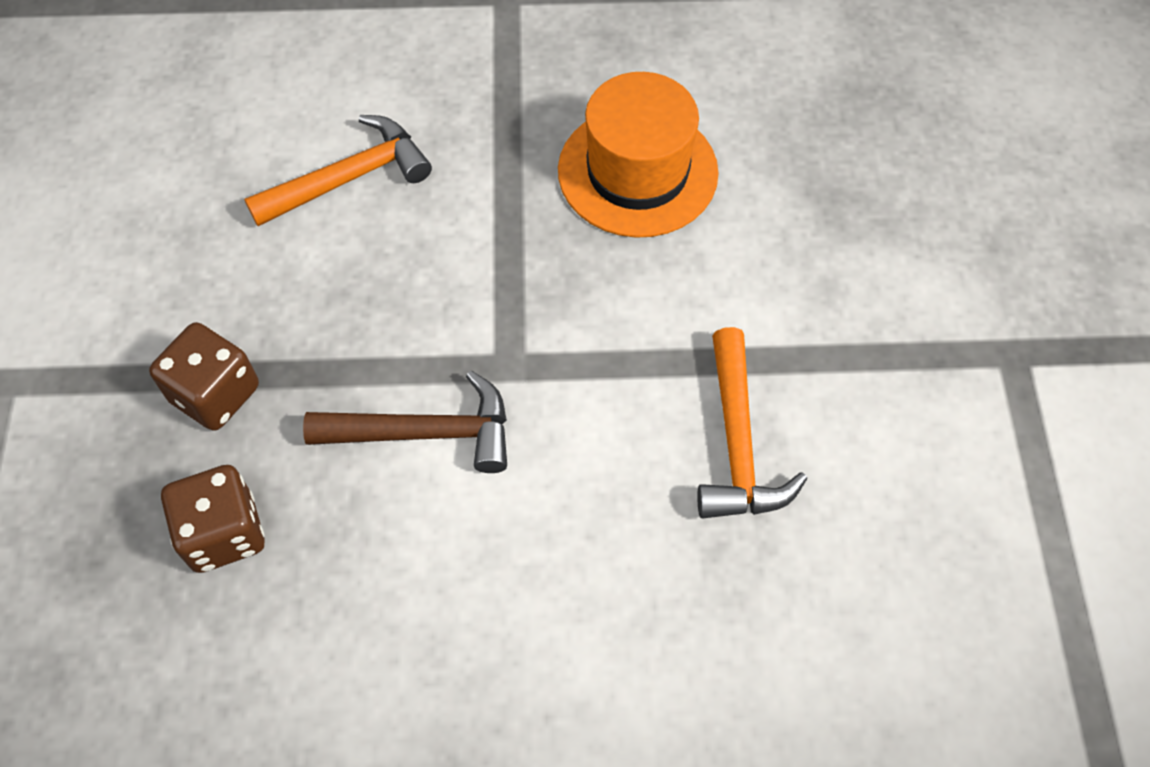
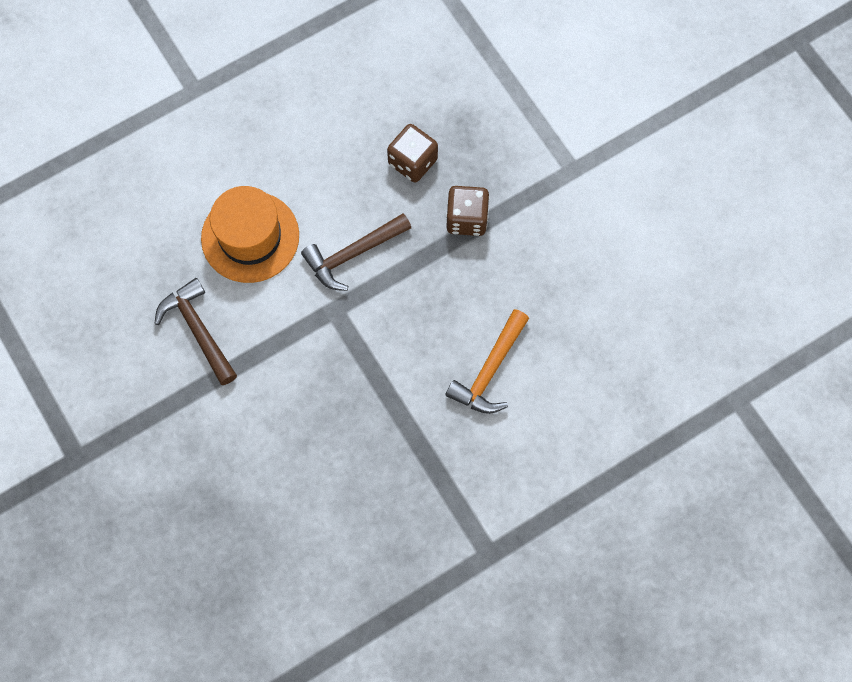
camera: 150 degrees right, 10 degrees up
orange hat [558,72,719,238] -> orange hat moved to [201,186,299,283]
orange hammer [697,327,807,519] -> brown hammer [154,278,237,385]

